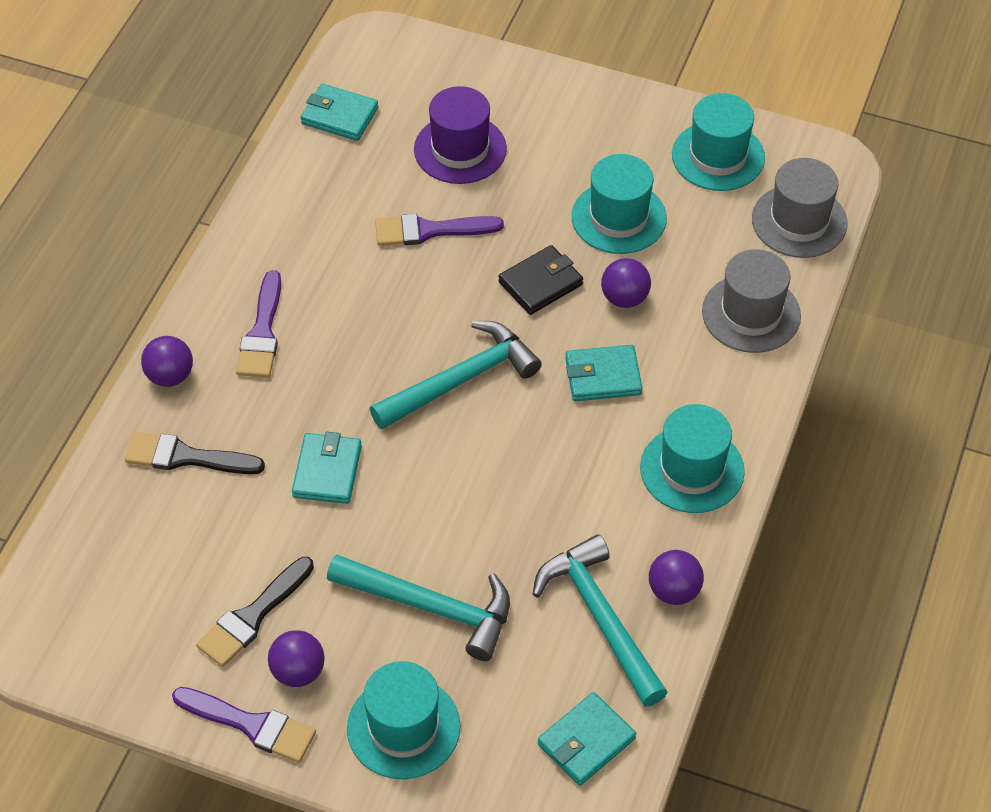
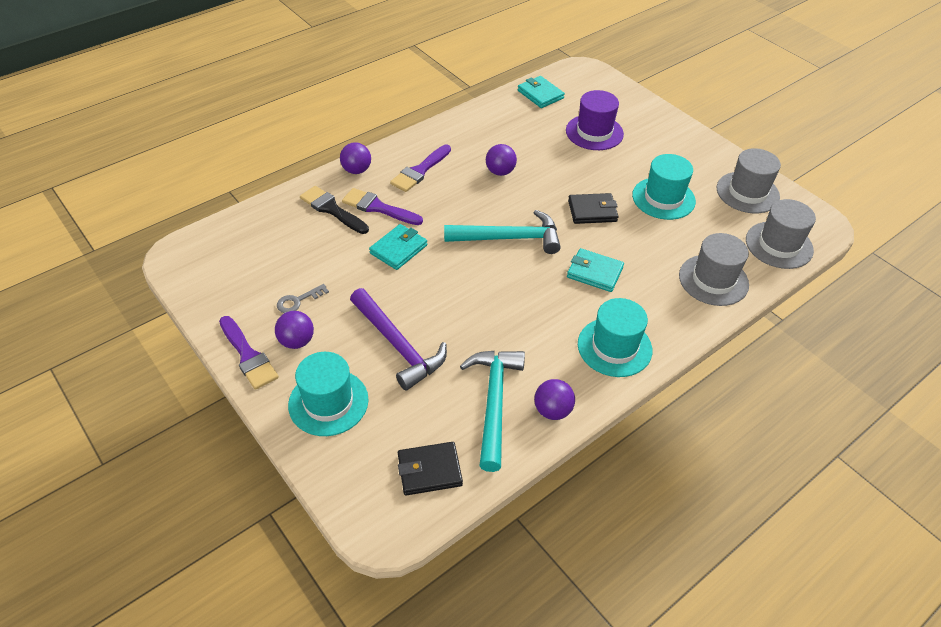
camera: 30 degrees right, 5 degrees down
black brush [196,557,314,667] -> grey key [277,284,329,313]
turquoise hammer [327,554,510,661] -> purple hammer [350,288,447,391]
purple brush [375,214,504,246] -> purple brush moved to [342,188,423,225]
turquoise wallet [538,692,636,786] -> black wallet [398,442,463,496]
purple ball [601,258,651,308] -> purple ball moved to [486,144,517,176]
turquoise hat [672,93,765,191] -> grey hat [717,148,781,213]

